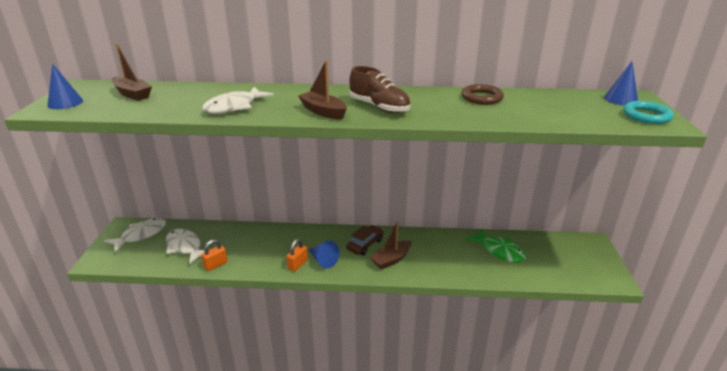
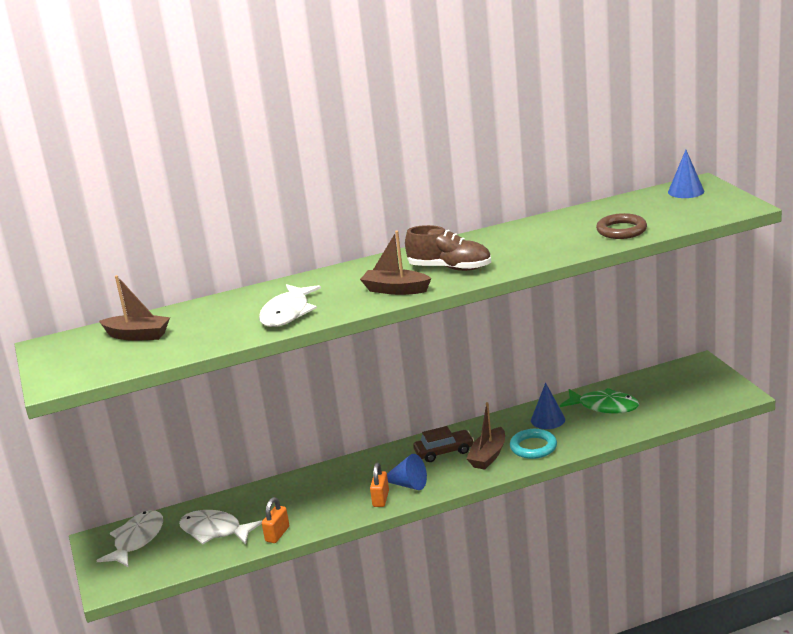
camera: 20 degrees left, 5 degrees down
blue cone [47,64,83,109] -> blue cone moved to [531,383,565,429]
brown car [346,225,384,255] -> brown car turned 60 degrees clockwise [413,426,474,462]
brown ring [461,84,504,105] -> brown ring moved to [596,213,647,239]
turquoise ring [623,101,674,124] -> turquoise ring moved to [510,429,557,459]

